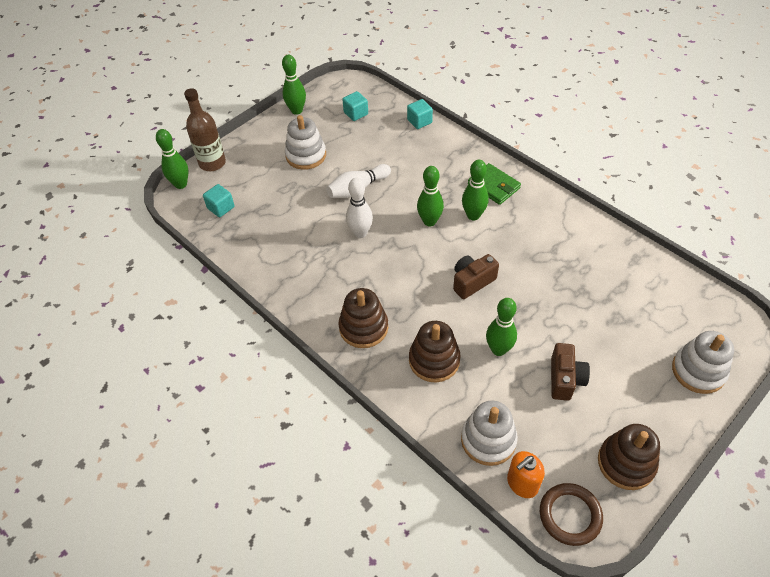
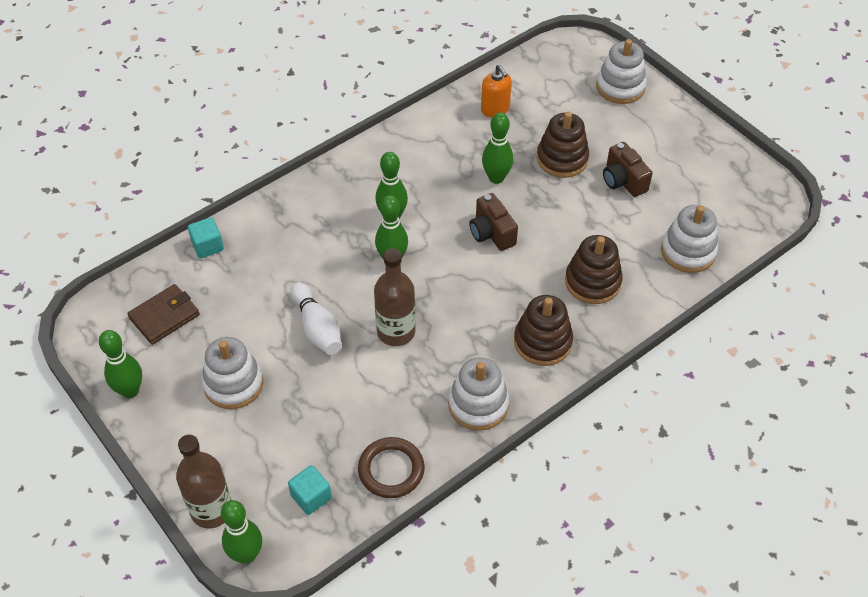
camera: 85 degrees left, 0 degrees up
turquoise cube [342,91,368,121] -> brown wallet [127,284,200,345]
white bowling pin [346,178,373,238] -> brown bottle [374,248,416,346]
green wallet [468,163,521,205] -> none
green bowling pin [486,298,517,356] -> green bowling pin moved to [482,113,513,184]
orange soap dispenser [507,451,545,498] -> orange soap dispenser moved to [481,65,512,118]
brown ring [540,483,603,546] -> brown ring moved to [358,437,425,498]
brown camera [551,343,590,401] -> brown camera turned 135 degrees counterclockwise [603,142,653,197]
brown stacking toy [598,424,660,490] -> brown stacking toy moved to [537,112,589,178]
none -> white stacking toy [448,357,509,431]

